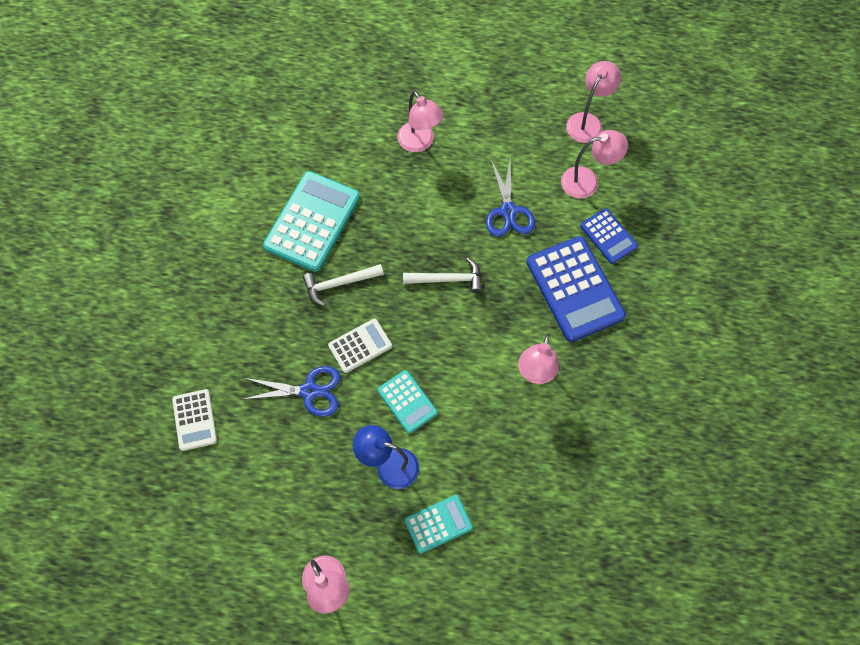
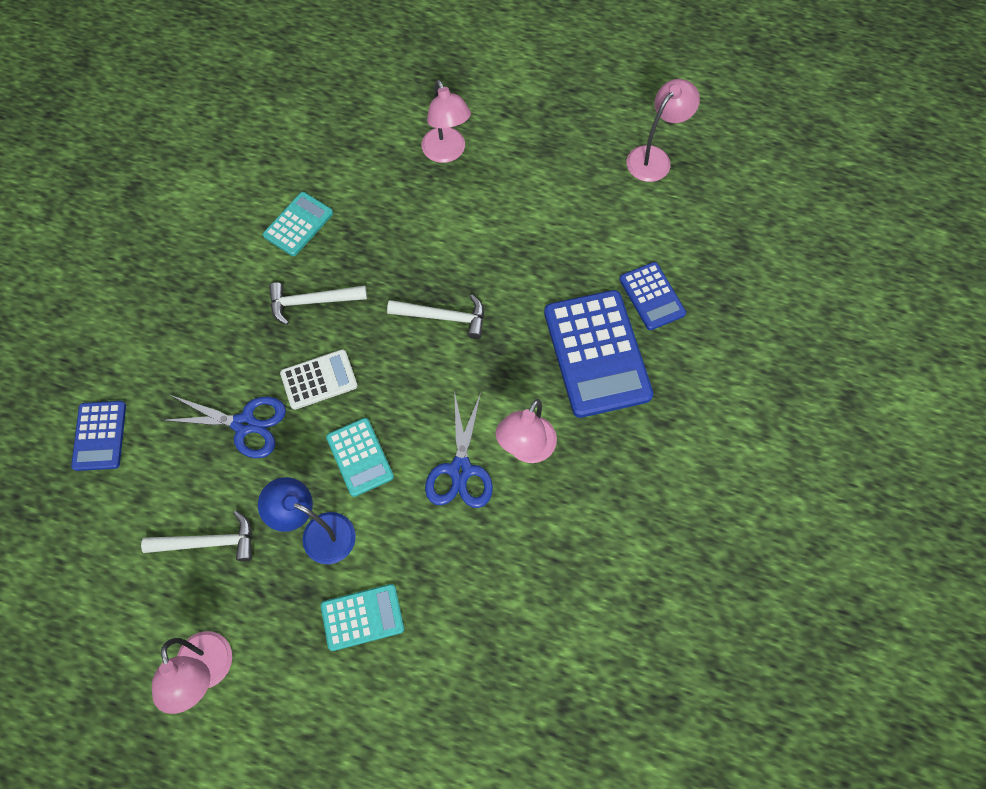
camera: 10 degrees right, 0 degrees up
white calculator [172,389,217,451] -> blue calculator [71,401,126,471]
turquoise calculator [263,171,360,272] -> turquoise calculator [263,192,333,256], size x0.55
blue scissors [486,156,535,237] -> blue scissors moved to [425,391,493,508]
pink lamp [561,130,628,199] -> none
none -> white hammer [141,510,252,561]

